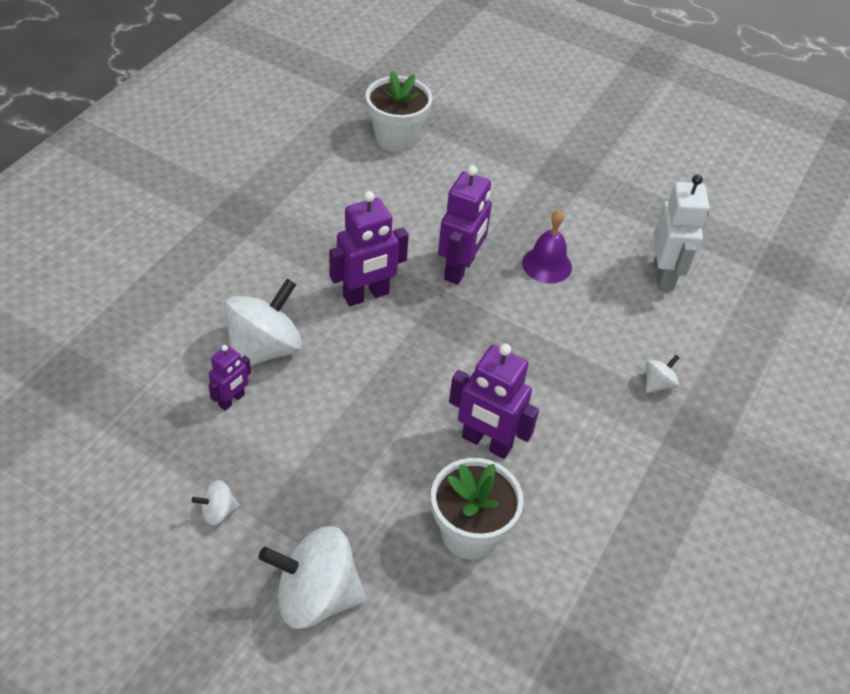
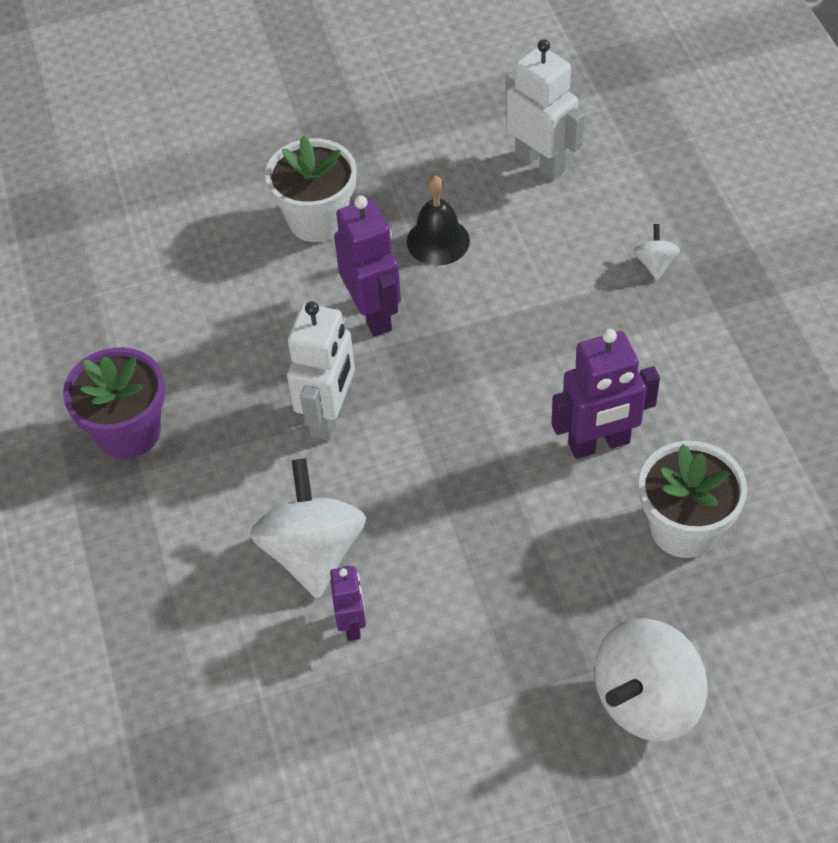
camera: 40 degrees left, 5 degrees up
white spinning top [192,480,240,525] -> none
purple robot [329,191,409,306] -> white robot [287,301,355,441]
white flower pot [366,70,432,152] -> white flower pot moved to [265,135,357,242]
purple bell [522,210,572,283] -> black bell [407,176,470,266]
none -> purple flower pot [63,347,165,459]

